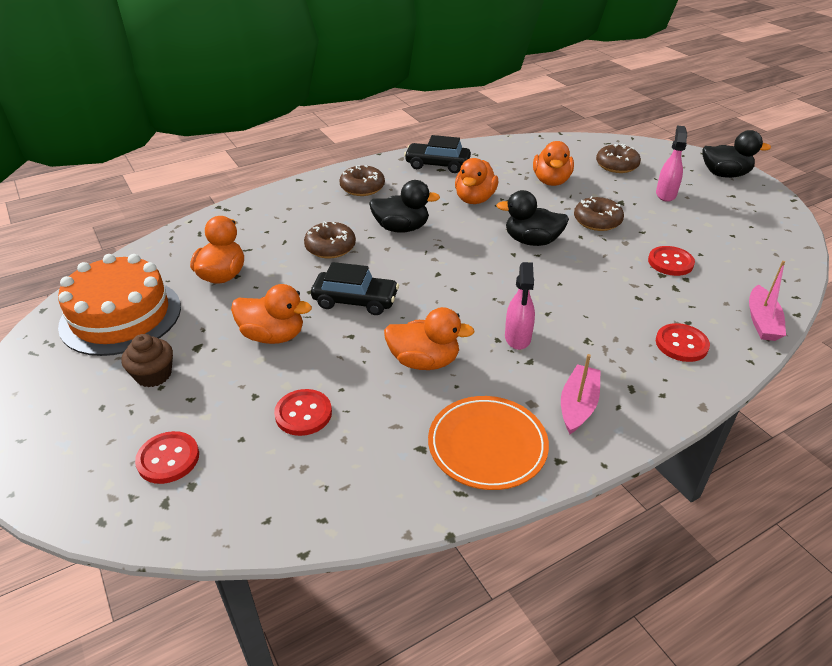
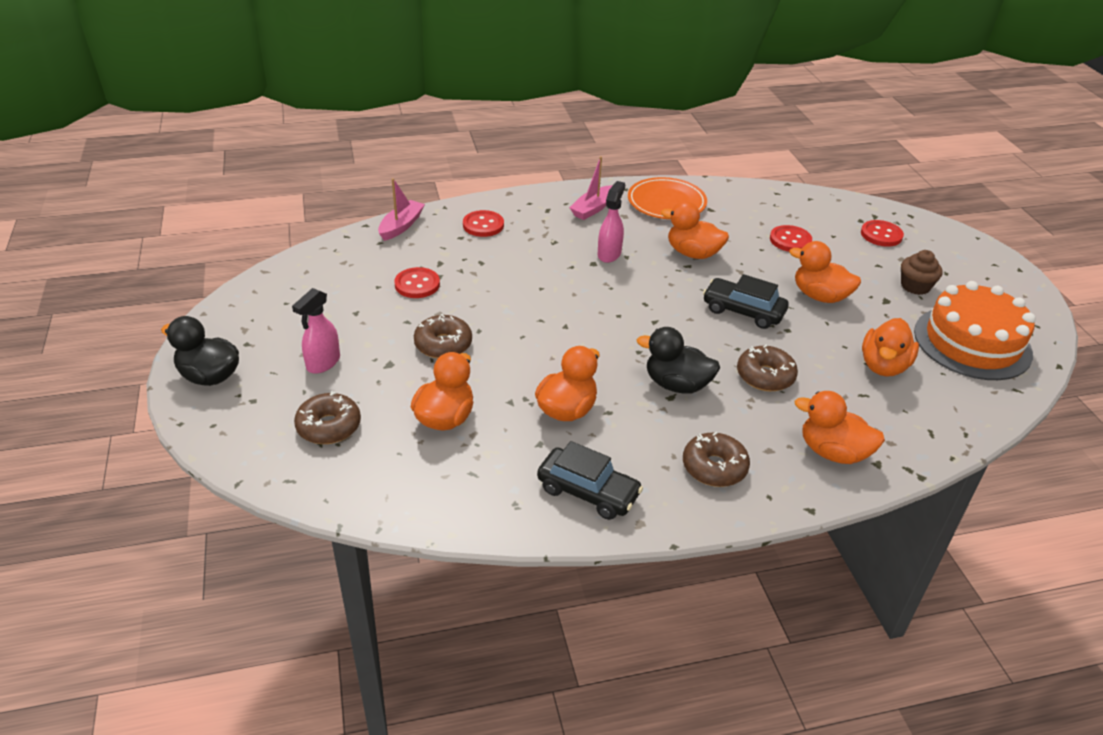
camera: 165 degrees left, 0 degrees up
black duck [496,190,569,246] -> none
none -> orange duck [795,391,885,464]

